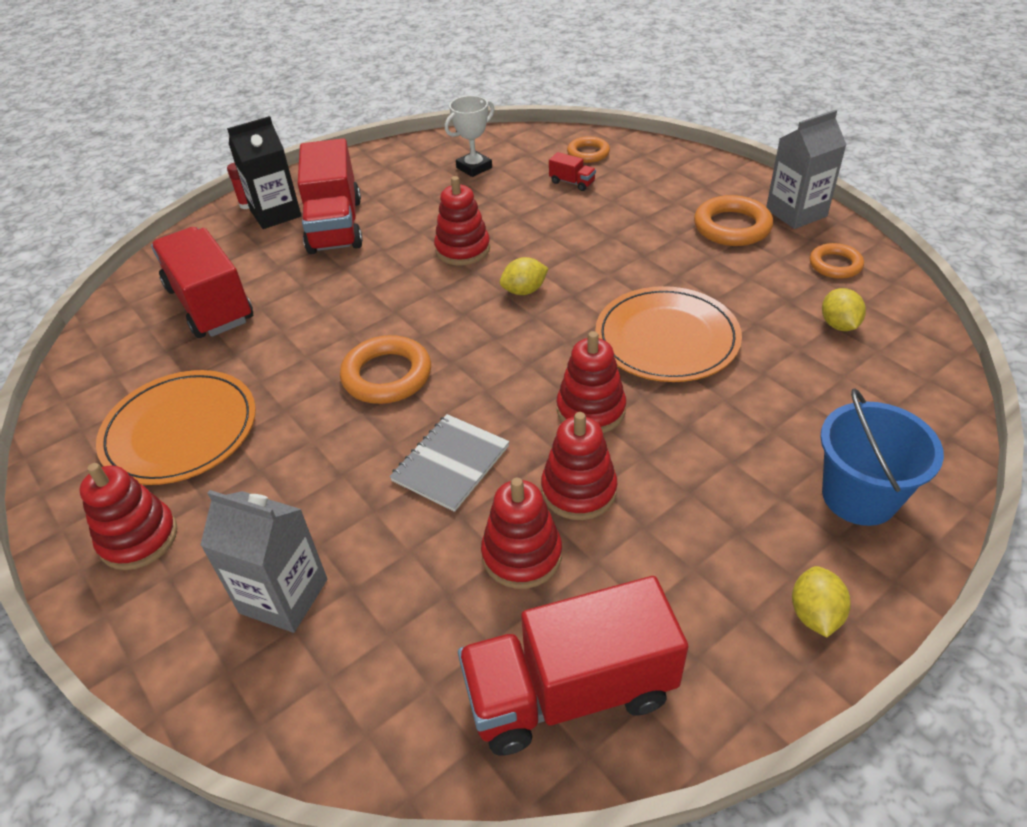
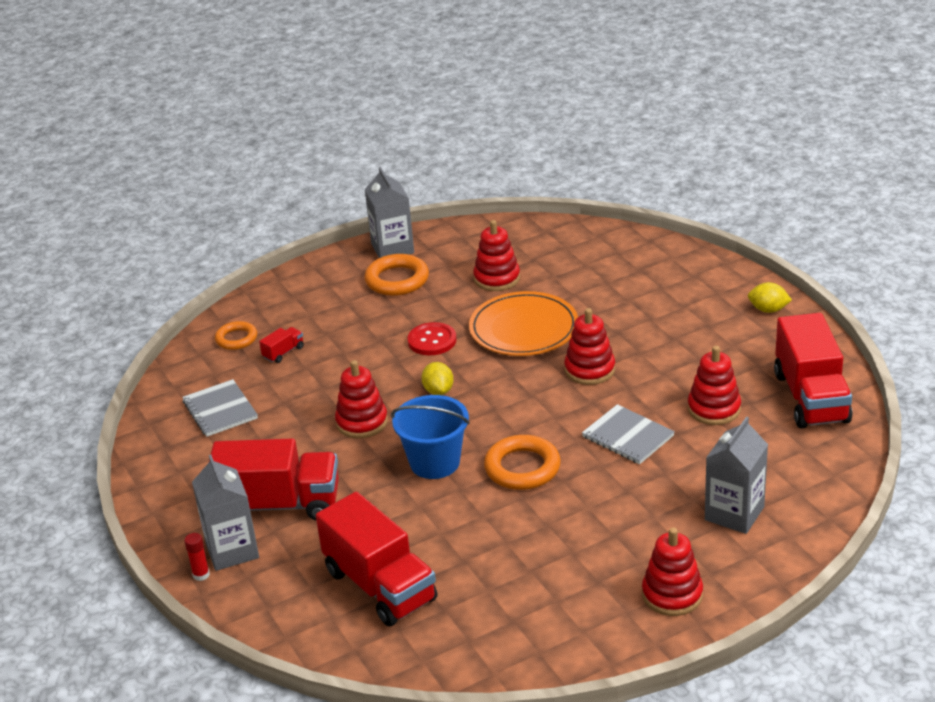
camera: 80 degrees left, 10 degrees down
orange plate [96,370,256,485] -> none
red truck [151,227,253,338] -> red truck turned 105 degrees counterclockwise [316,492,437,626]
black carton [227,116,301,229] -> grey carton [192,455,259,571]
white trophy [445,96,494,177] -> grey notebook [182,379,258,437]
red stacking toy [541,412,617,520] -> red stacking toy moved to [473,220,520,291]
orange ring [810,243,864,279] -> none
blue bucket [820,388,944,526] -> blue bucket moved to [391,395,470,479]
yellow lemon [822,288,866,331] -> none
none -> red button [408,322,456,355]

